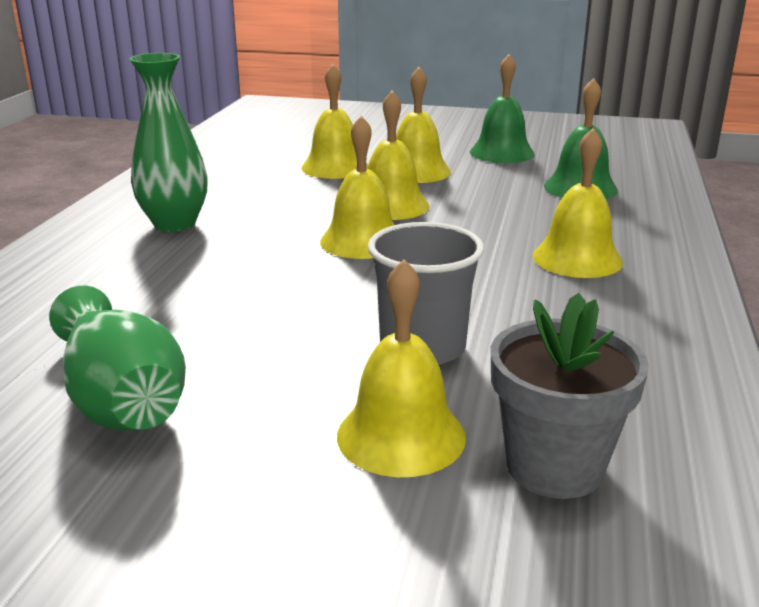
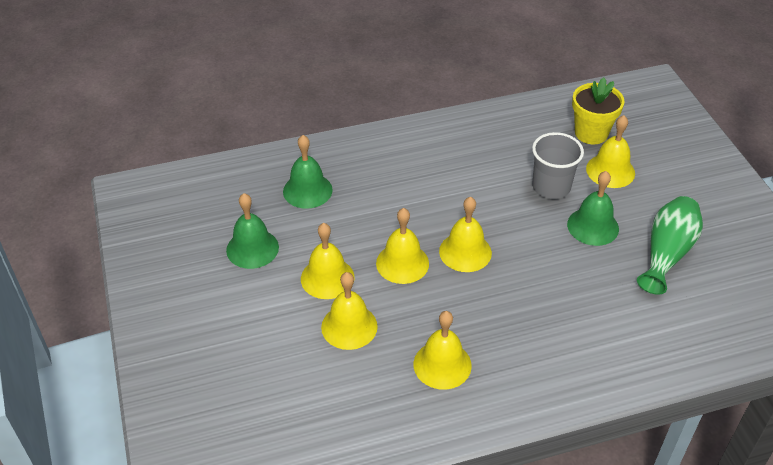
camera: 120 degrees left, 20 degrees up
green vase [129,53,208,232] -> none
grey flower pot [491,293,649,499] -> yellow flower pot [572,78,625,144]
yellow bell [533,128,623,278] -> yellow bell moved to [414,311,472,390]
none -> green bell [567,171,619,246]

